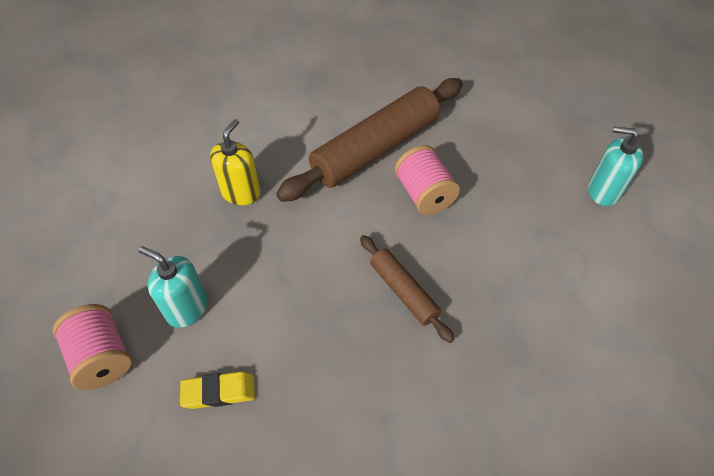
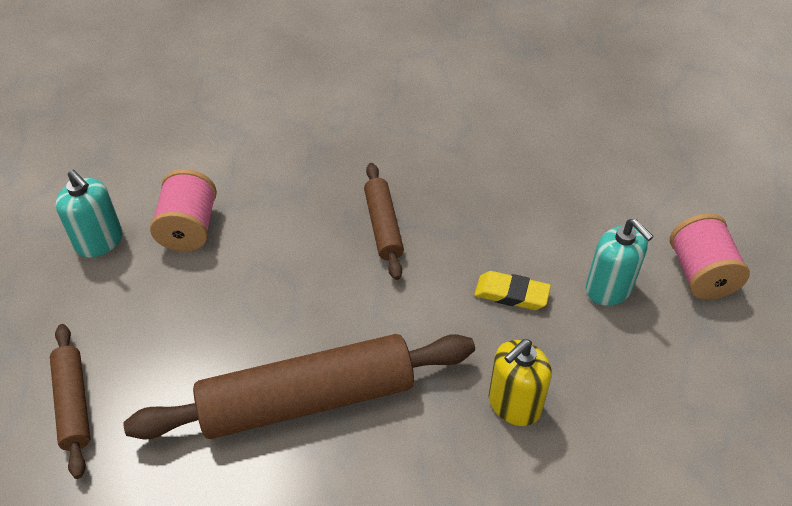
camera: 155 degrees left, 5 degrees down
yellow eraser [180,371,255,409] -> yellow eraser moved to [474,271,551,310]
pink spool [394,145,460,215] -> pink spool moved to [150,169,217,252]
none -> brown rolling pin [50,324,91,479]

